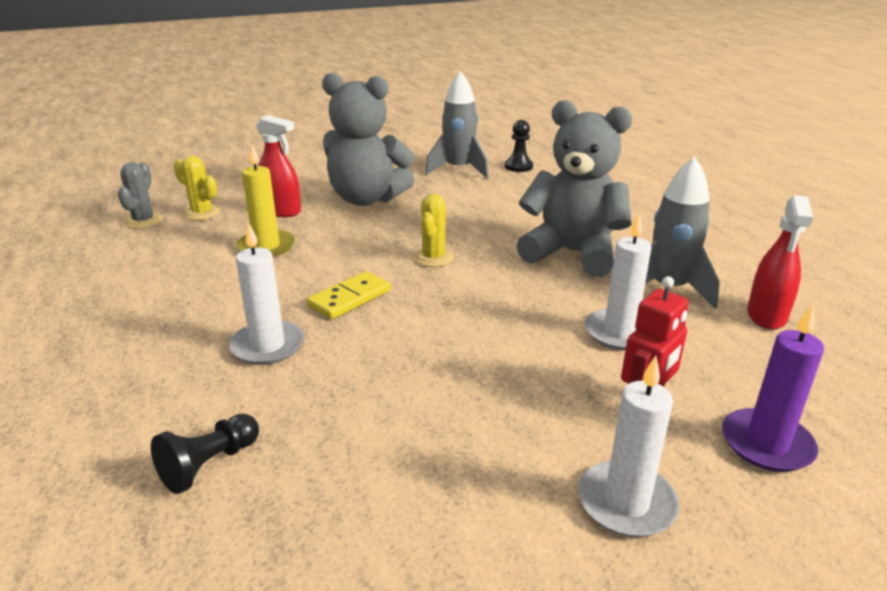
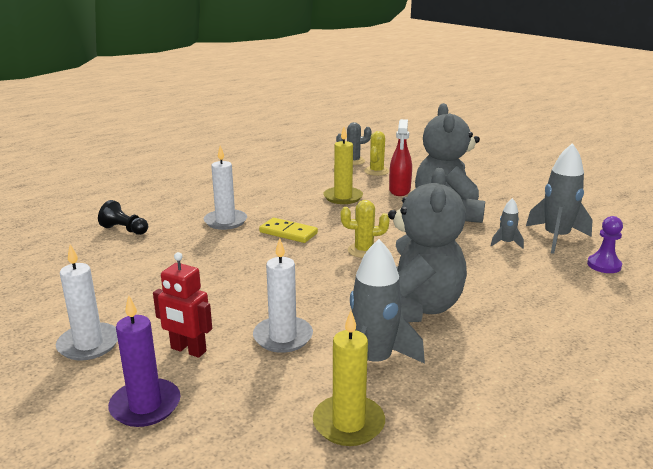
camera: 75 degrees right, 5 degrees down
black pawn [505,120,533,172] -> purple pawn [587,216,623,273]
red spray bottle [747,195,813,330] -> yellow candle [313,311,385,446]
none -> grey rocket [491,198,524,249]

